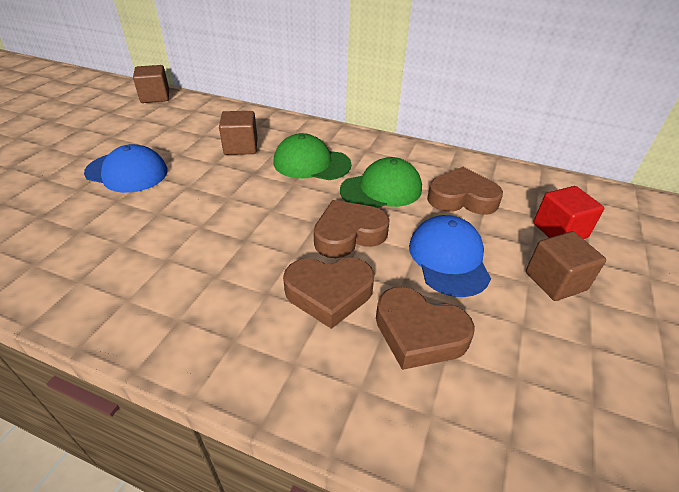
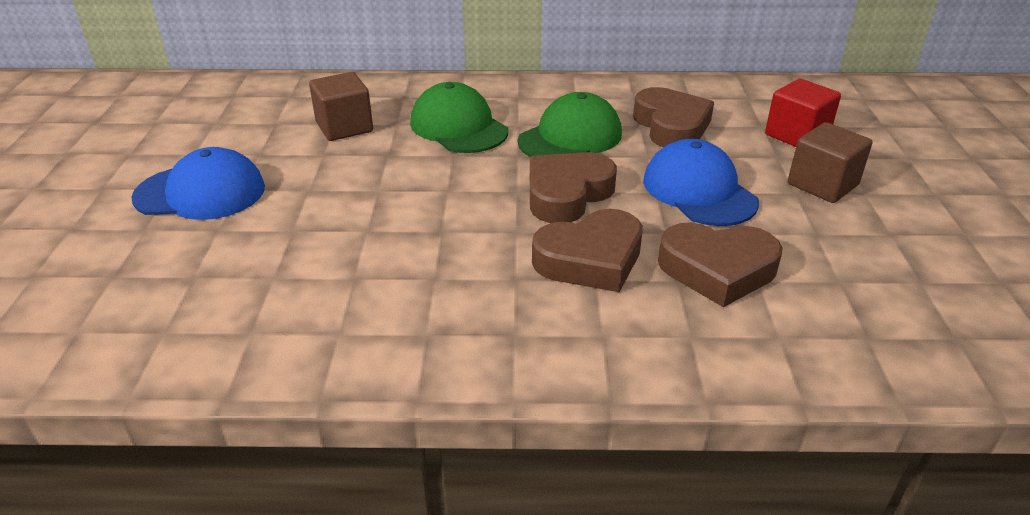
camera: 20 degrees left, 5 degrees down
brown cube [133,65,169,103] -> none
green cap [273,133,351,180] -> green cap turned 60 degrees clockwise [410,82,508,153]
brown heart [427,167,503,215] -> brown heart turned 90 degrees clockwise [633,87,714,147]

